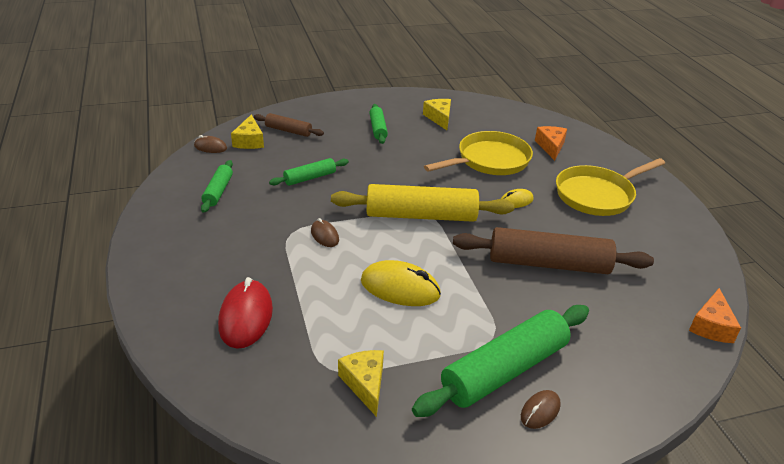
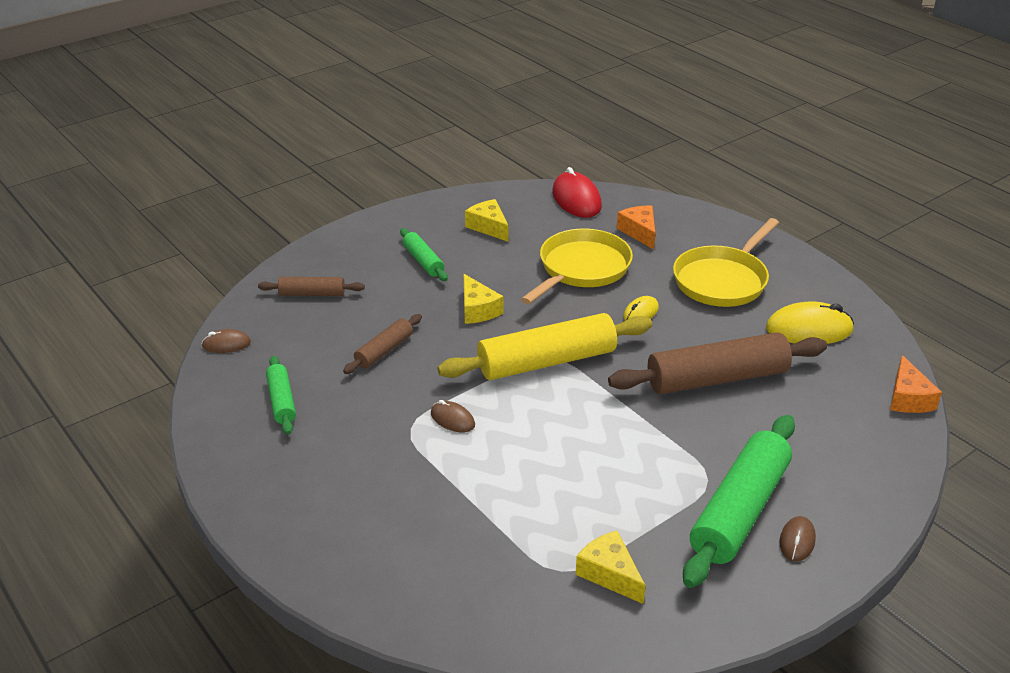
camera: 20 degrees left, 0 degrees up
red mouse [218,277,273,349] -> red mouse moved to [552,167,602,218]
yellow cheese [231,114,264,149] -> yellow cheese moved to [463,274,504,324]
green rolling pin [269,158,349,186] -> brown rolling pin [343,314,422,374]
yellow mouse [361,260,441,306] -> yellow mouse moved to [766,301,854,344]

